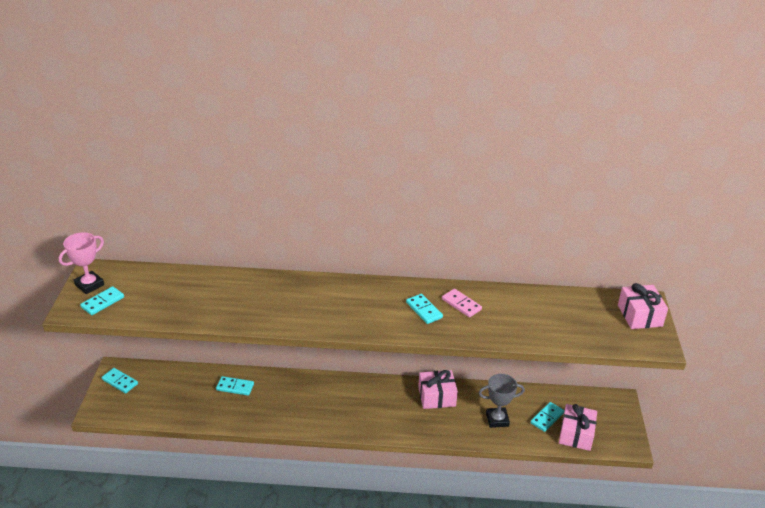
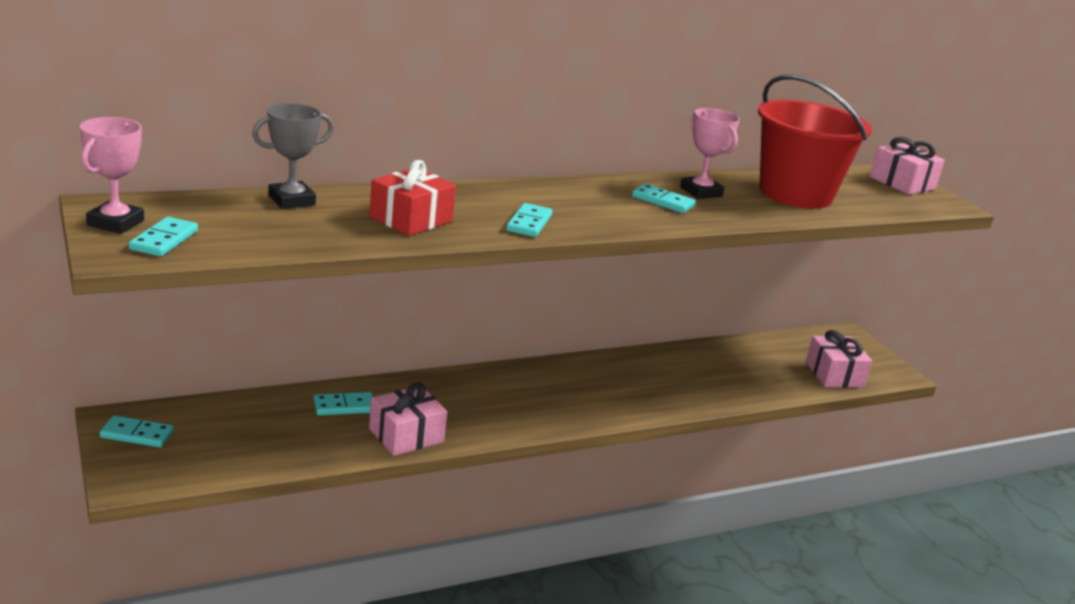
camera: 30 degrees left, 10 degrees down
pink gift [418,370,458,409] -> pink gift moved to [369,382,447,456]
pink domino [442,289,482,317] -> pink trophy [680,108,740,199]
grey trophy [479,374,525,428] -> grey trophy moved to [252,103,334,209]
turquoise domino [530,402,564,432] -> turquoise domino moved to [506,203,552,237]
none -> red gift [369,160,456,236]
none -> red bucket [758,75,872,209]

